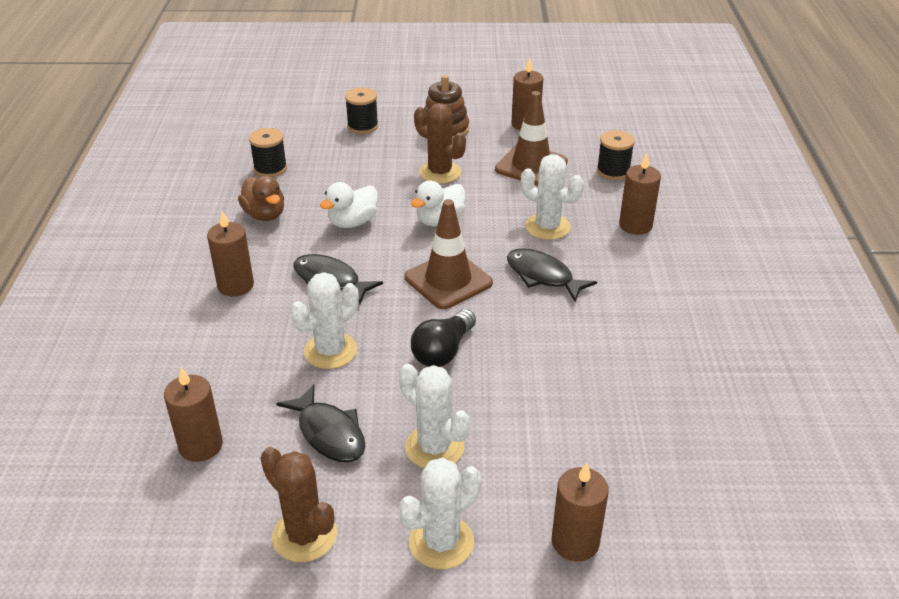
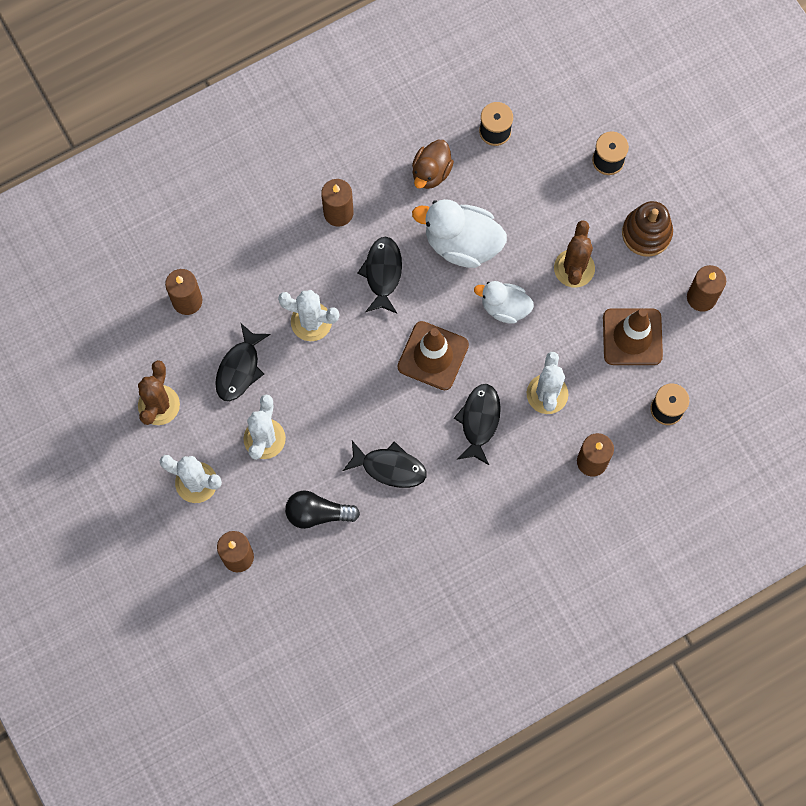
camera: 60 degrees right, 35 degrees up
white duck [320,182,378,228] -> white duck [412,199,507,268], size x1.58
black light bulb [411,309,476,367] -> black light bulb moved to [285,491,360,529]
none -> black fish [343,441,427,488]

